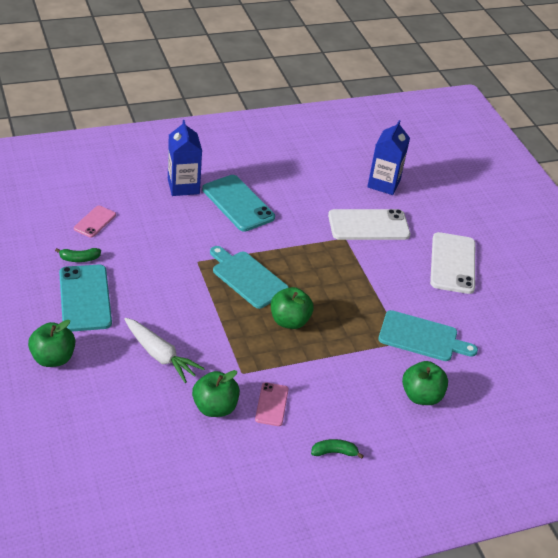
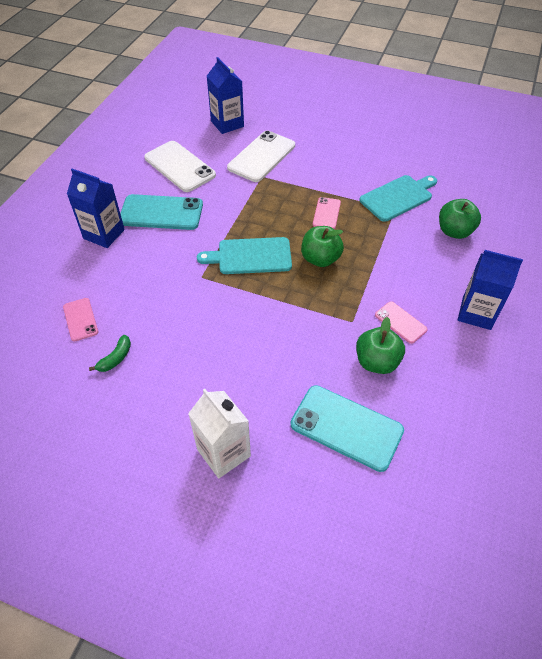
camera: 45 degrees left, 10 degrees up
green apple [28,320,75,367] -> white carton [188,389,251,478]
turquoise phone [59,265,112,332] -> turquoise phone moved to [290,385,404,472]
white carrot [124,318,205,383] -> none
green banana [311,439,364,459] -> blue carton [458,250,523,330]
white phone [430,232,475,294] -> white phone moved to [144,141,216,192]
none -> pink phone [313,197,341,229]

